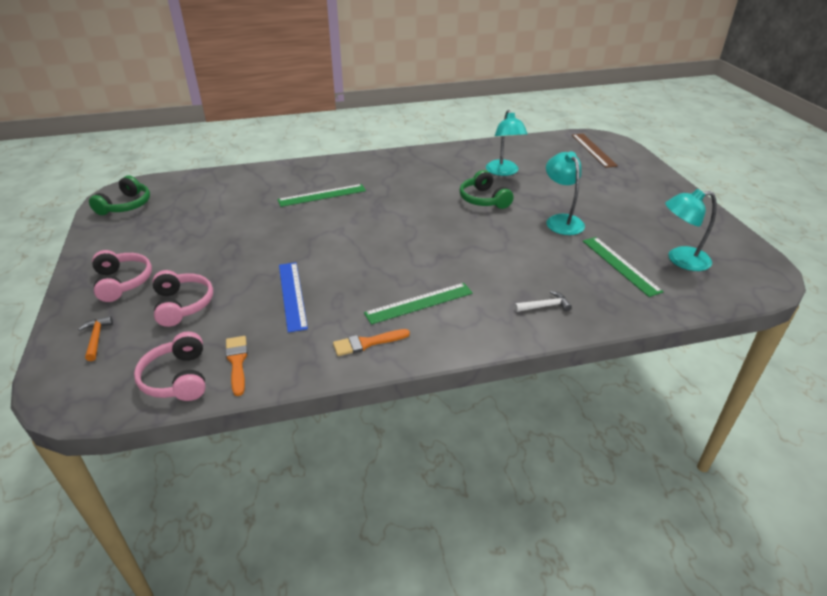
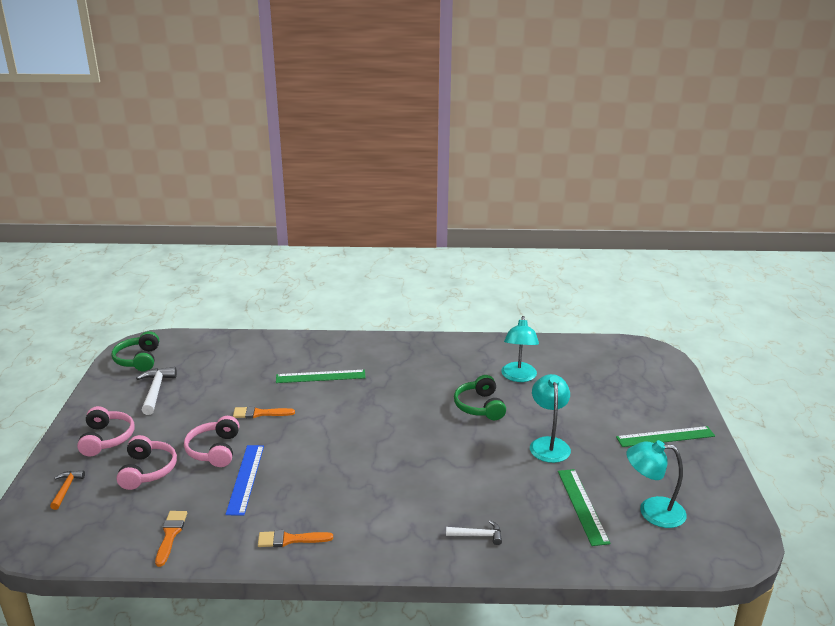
camera: 15 degrees right, 10 degrees down
green headphones [89,176,150,215] -> green headphones turned 135 degrees clockwise [112,331,159,372]
pink headphones [134,331,206,401] -> pink headphones moved to [184,416,239,467]
green ruler [364,283,473,325] -> green ruler moved to [616,426,715,447]
brown ruler [572,134,618,168] -> none
none -> white hammer [136,367,177,415]
none -> orange brush [233,406,295,418]

